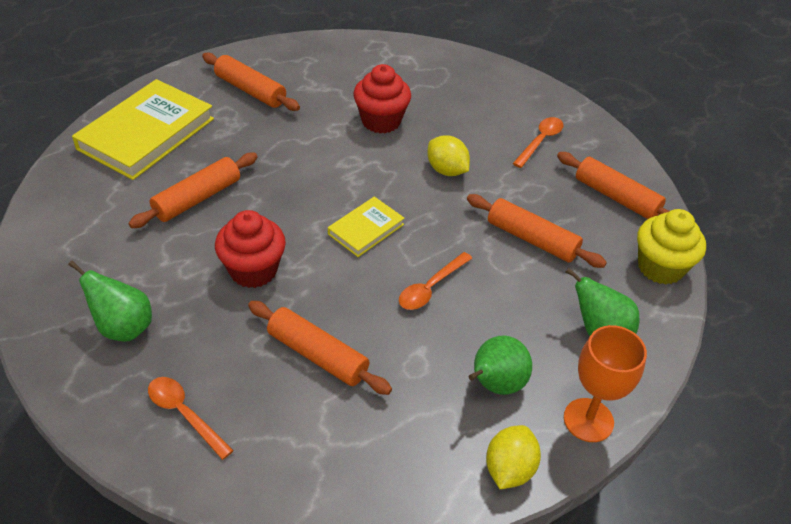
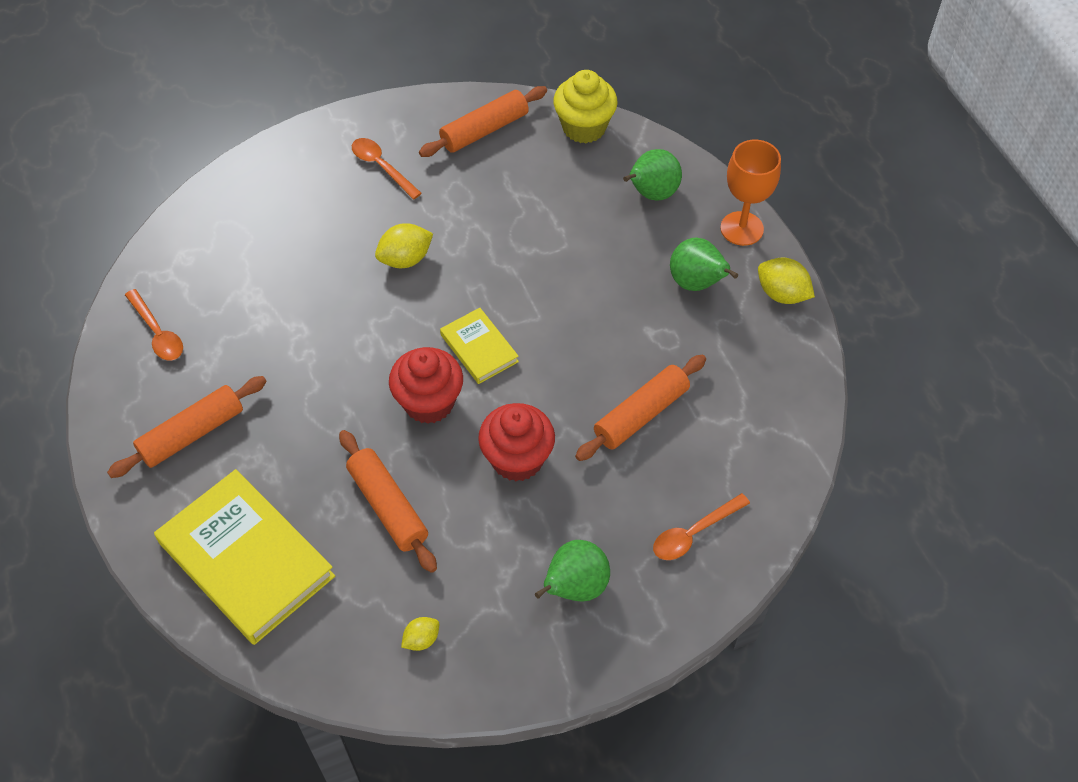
camera: 75 degrees left, 10 degrees up
red cupcake [353,64,411,133] -> red cupcake moved to [389,347,463,424]
orange spoon [399,252,472,310] -> orange spoon moved to [125,289,183,360]
orange rolling pin [467,194,607,268] -> none
none -> yellow lemon [401,617,439,651]

